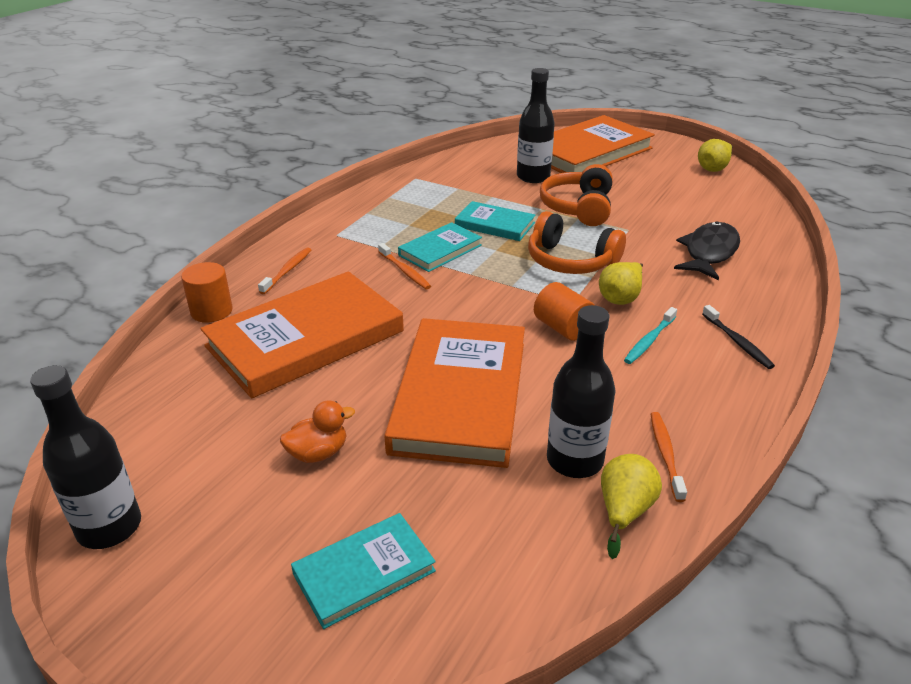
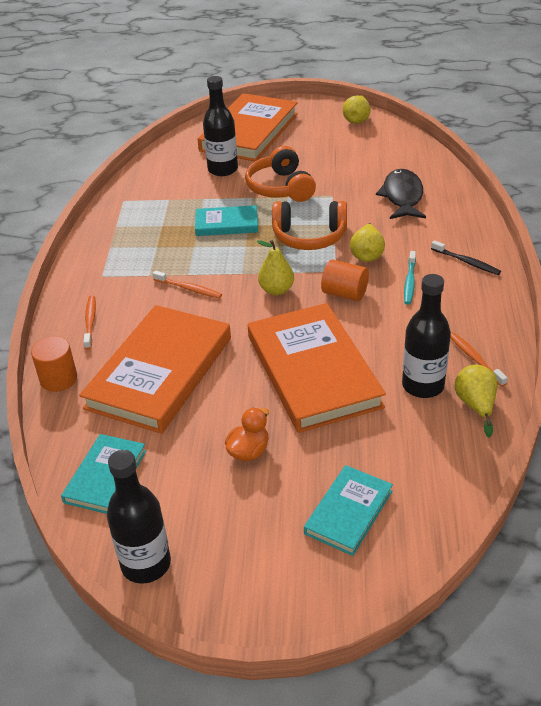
camera: 25 degrees left, 5 degrees up
turquoise book [398,222,482,272] -> turquoise book moved to [61,434,146,514]
none -> yellow pear [256,240,294,295]

